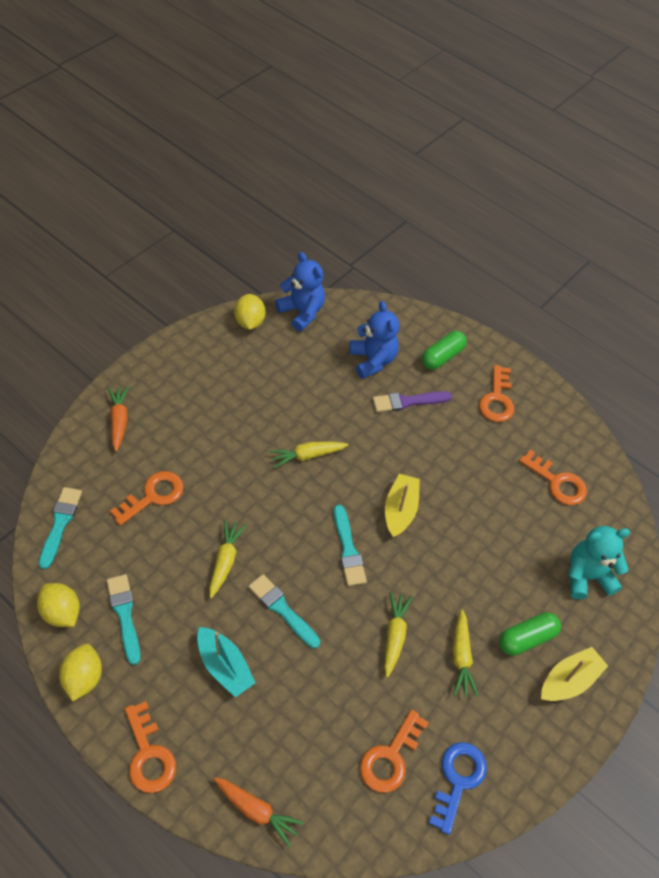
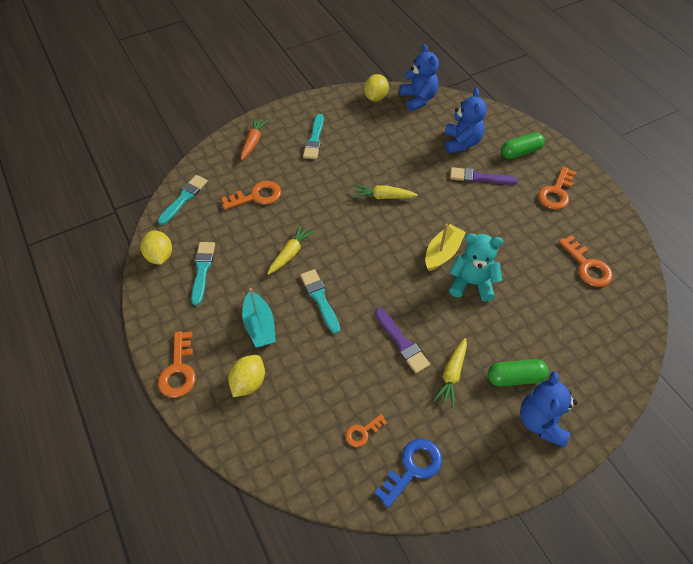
camera: 25 degrees right, 0 degrees up
yellow lemon [59,644,102,702] -> yellow lemon moved to [228,355,265,397]
orange carrot [214,777,304,847] -> none
turquoise brush [334,505,367,586] -> turquoise brush moved to [303,114,324,159]
orange key [360,709,429,793] -> orange key [345,414,387,447], size x0.59
yellow carrot [384,592,413,678] -> purple brush [375,308,430,374]
yellow boat [541,647,608,701] -> blue teddy bear [520,371,578,447]
turquoise teddy bear [568,526,630,600] -> turquoise teddy bear moved to [449,233,503,302]

